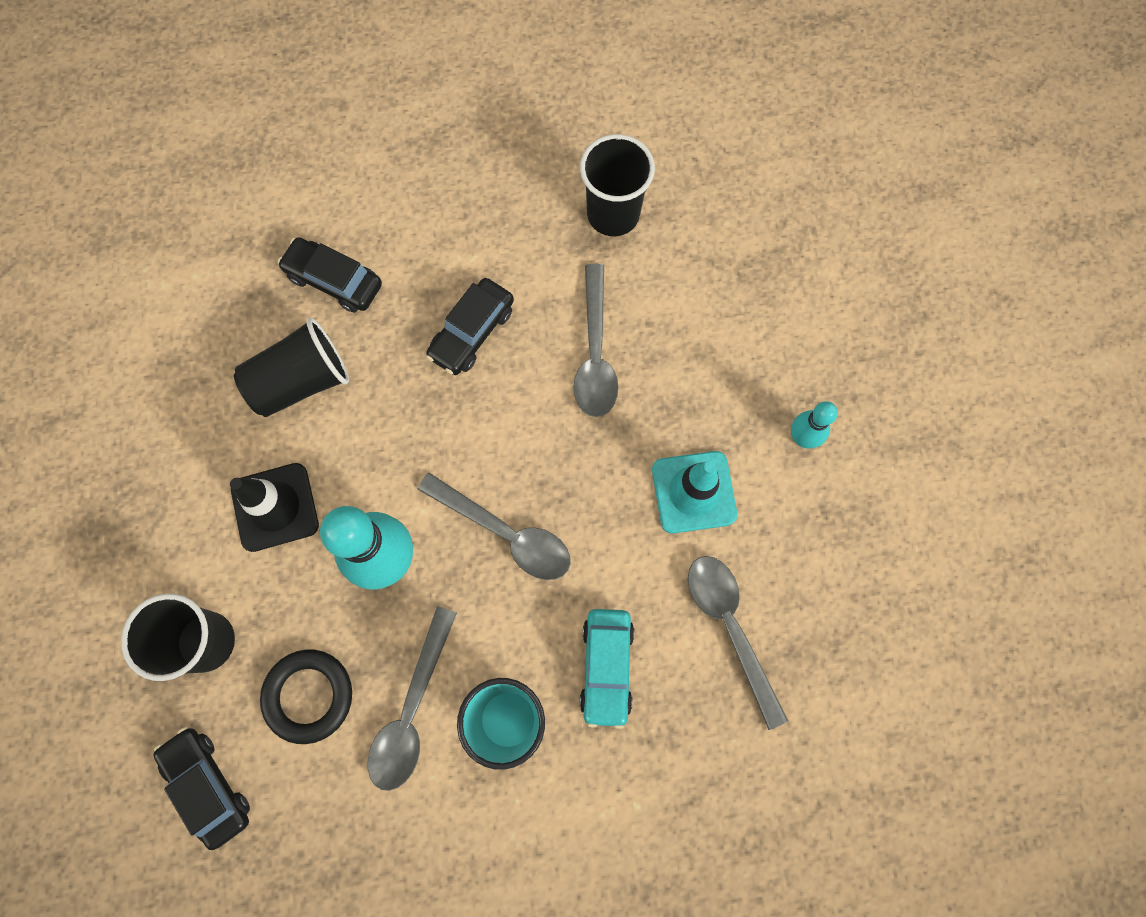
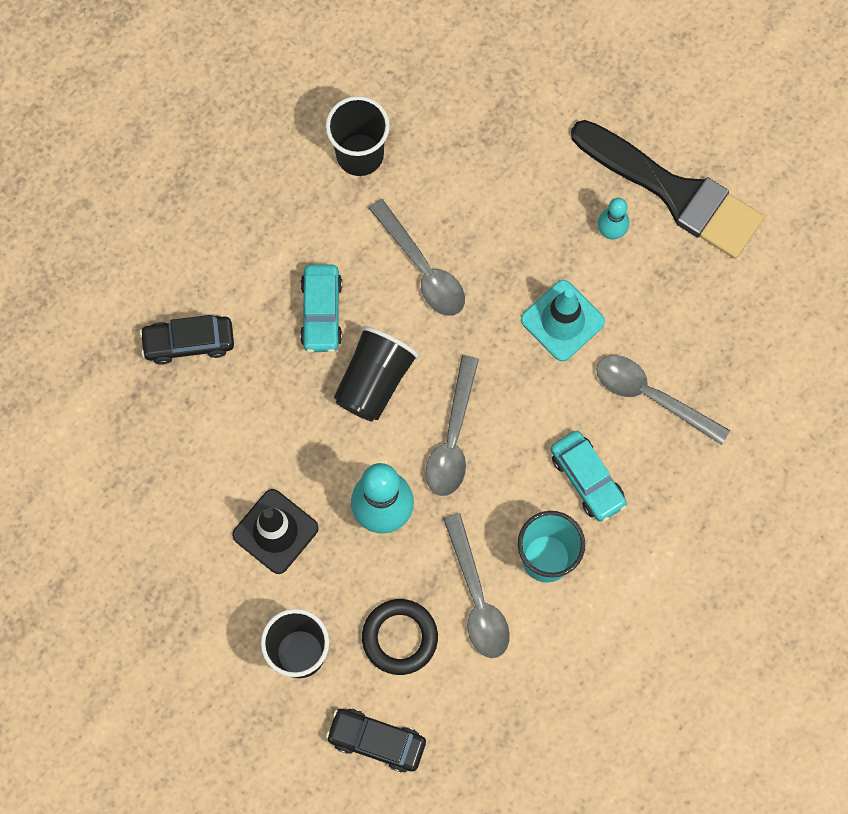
camera: 35 degrees left, 0 degrees up
black cup [234,318,349,417] -> black cup moved to [334,326,419,421]
grey spoon [417,473,571,580] -> grey spoon turned 105 degrees clockwise [425,355,479,496]
black car [426,278,514,375] -> turquoise car [300,264,342,353]
none -> black brush [571,120,764,259]

